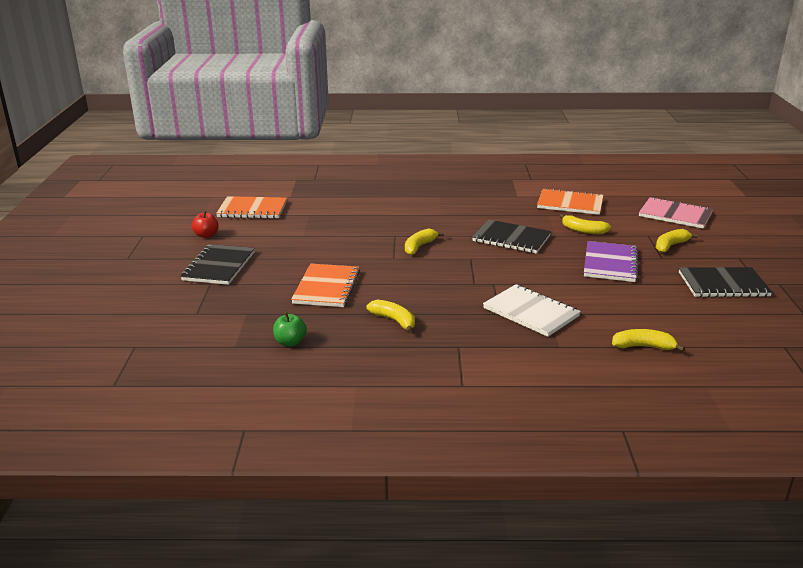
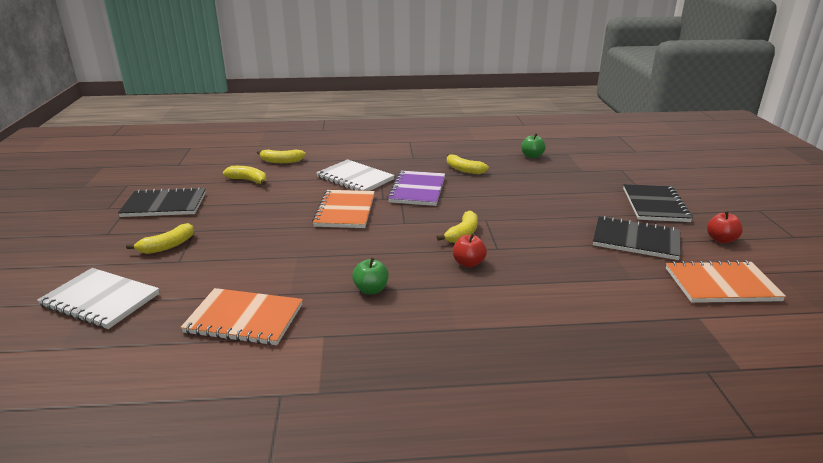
camera: 175 degrees right, 0 degrees up
orange notebook [291,264,360,307] -> orange notebook moved to [312,190,375,228]
black notebook [472,219,551,254] -> black notebook moved to [593,216,681,260]
yellow banana [560,214,611,234] -> yellow banana moved to [223,166,267,185]
purple notebook [584,241,638,282] -> purple notebook moved to [387,171,445,206]
pink notebook [639,197,713,229] -> white notebook [37,268,159,329]
none -> green apple [352,257,389,294]
none -> red apple [453,233,487,268]

